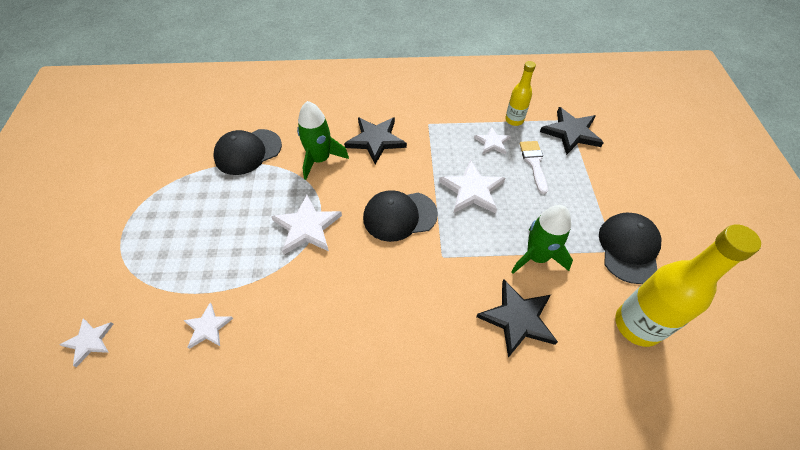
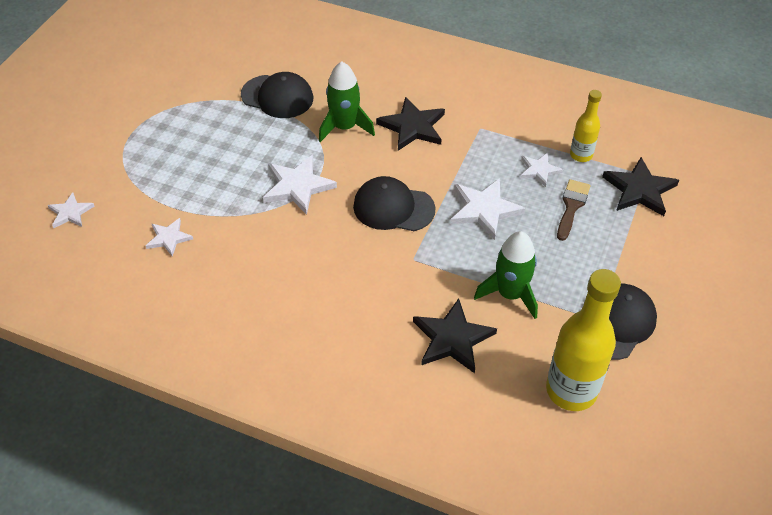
camera: 25 degrees right, 5 degrees down
black cap [213,129,282,175] -> black cap turned 150 degrees counterclockwise [241,72,313,118]
white brush [520,141,548,194] -> brown brush [557,179,590,241]

